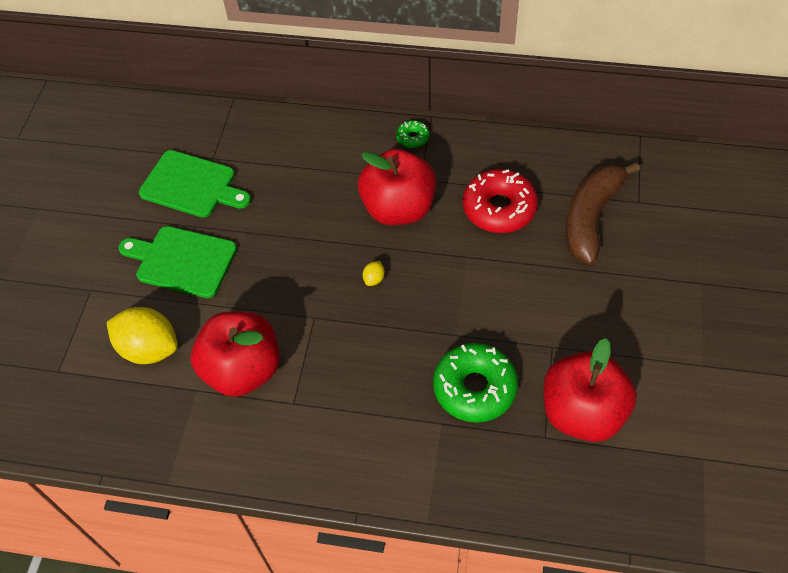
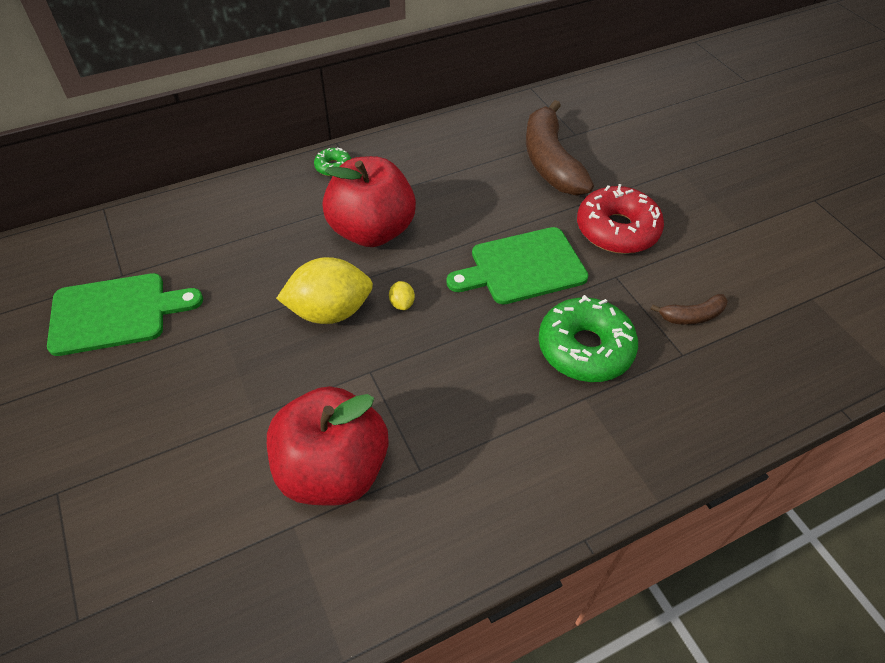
camera: 40 degrees left, 5 degrees down
yellow lemon [106,307,178,364] -> yellow lemon moved to [276,257,373,324]
green cutting board [118,226,237,298] -> green cutting board moved to [446,227,588,304]
red donut [463,169,538,233] -> red donut moved to [577,184,664,254]
red apple [543,338,637,442] -> brown banana [650,294,728,325]

